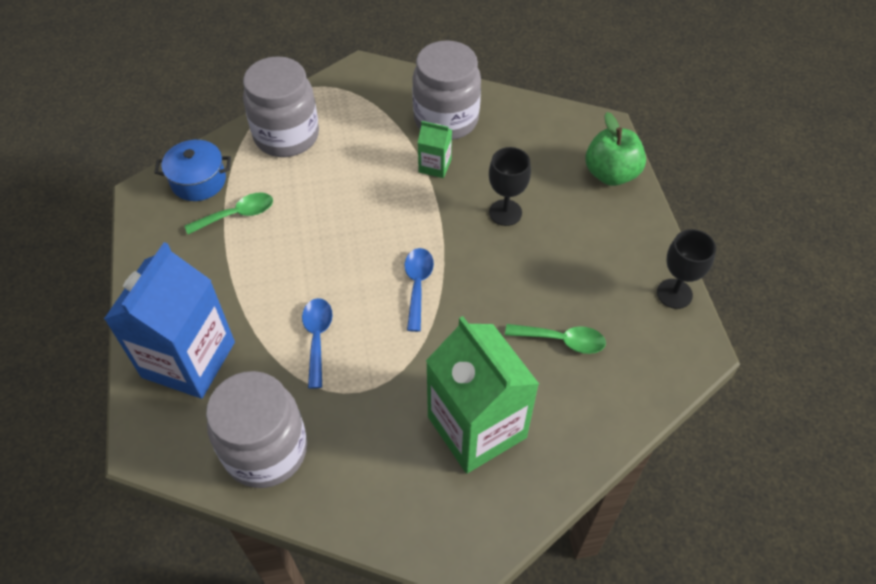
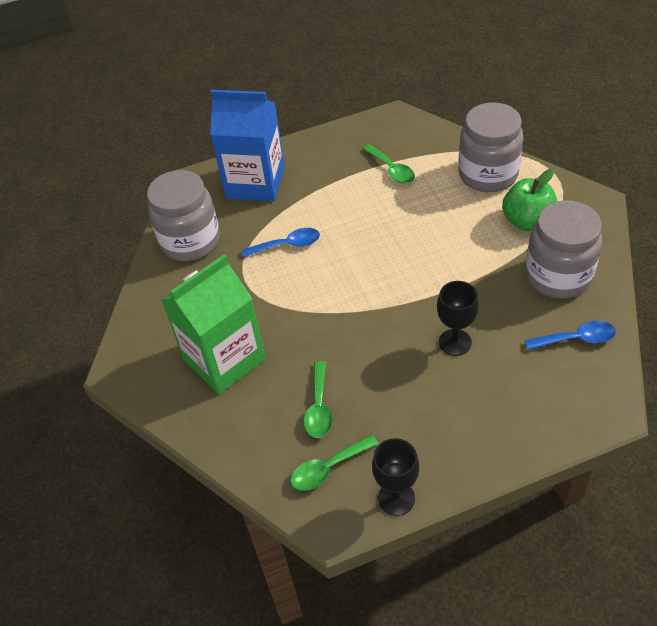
camera: 85 degrees right, 5 degrees down
blue pot [155,140,231,201] -> none
blue spoon [405,248,434,332] -> blue spoon moved to [525,321,616,350]
green carton [418,121,452,178] -> none
green apple [585,112,646,186] -> green apple moved to [502,169,557,231]
none -> green spoon [290,435,379,491]

